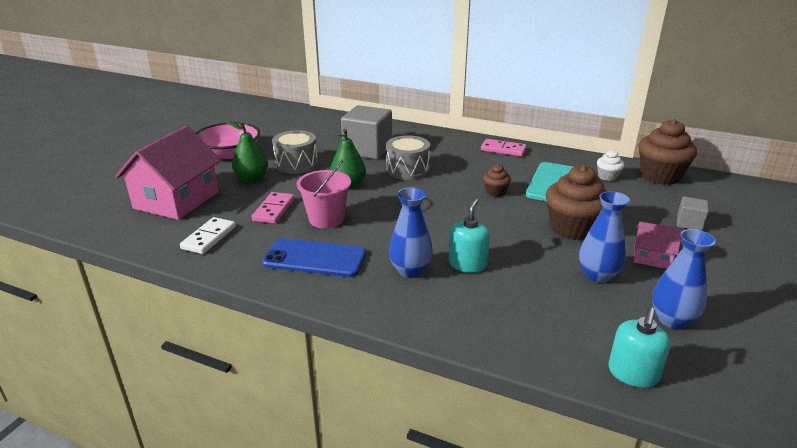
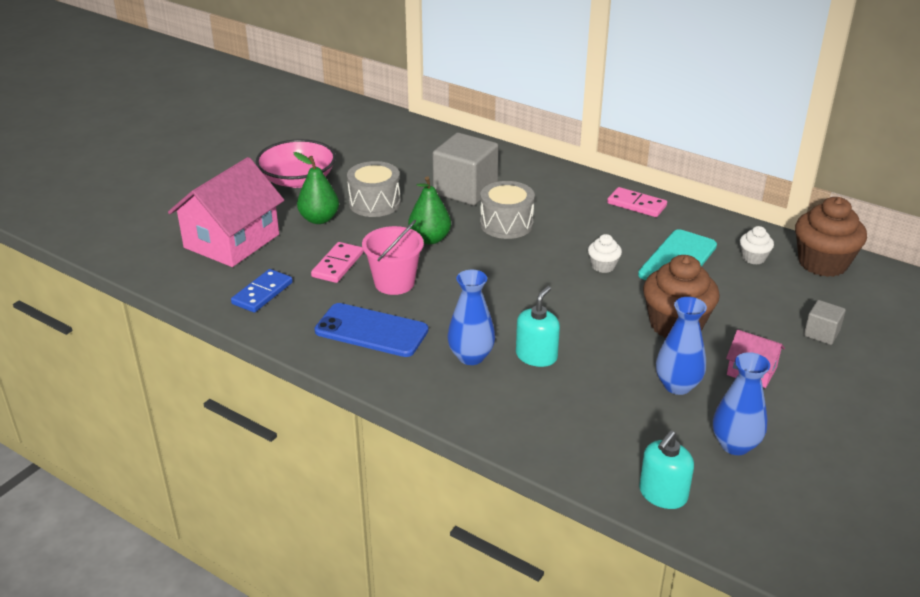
camera: 10 degrees right, 5 degrees up
white domino [180,217,236,254] -> blue domino [231,269,293,313]
brown cupcake [483,164,511,197] -> white cupcake [588,234,622,273]

